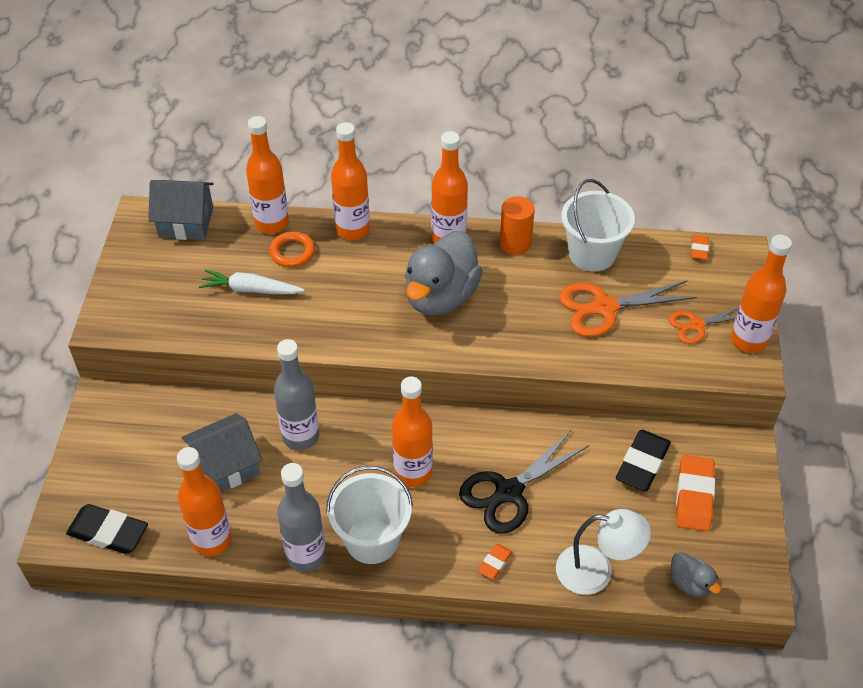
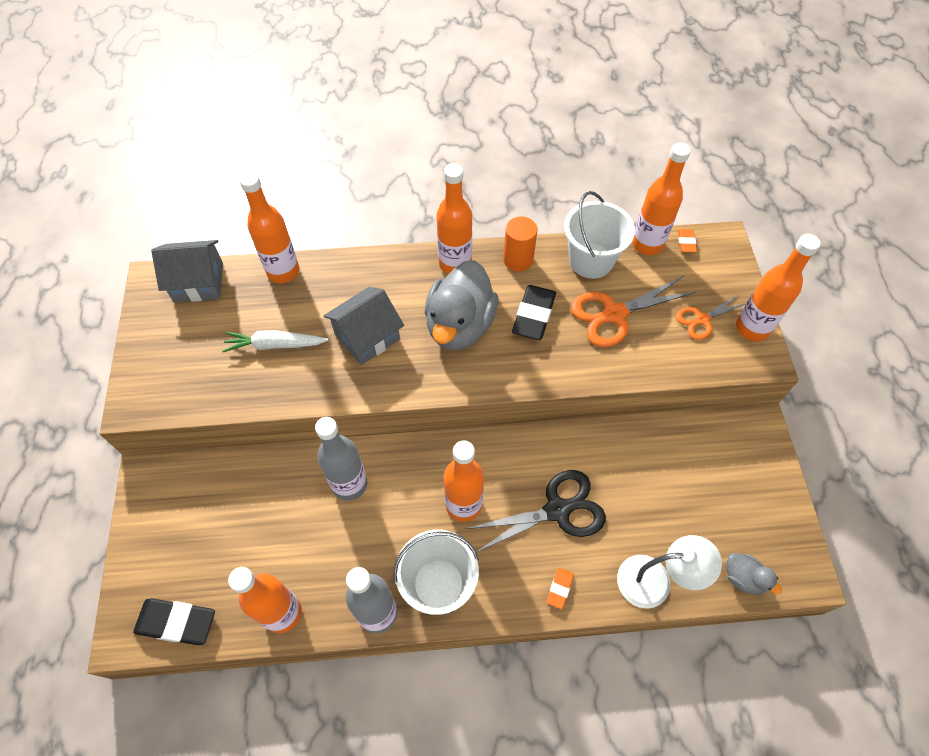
camera: 10 degrees left, 10 degrees up
grey house [181,413,263,492] -> grey house moved to [324,287,404,365]
orange ring [269,231,315,267] -> none
orange bottle [331,122,370,240] -> orange bottle moved to [632,142,691,255]
black scissors [459,430,589,534] -> black scissors turned 150 degrees counterclockwise [466,470,606,552]
black eraser [616,430,671,492] -> black eraser moved to [512,285,556,340]
orange eraser [676,455,715,532] -> none

